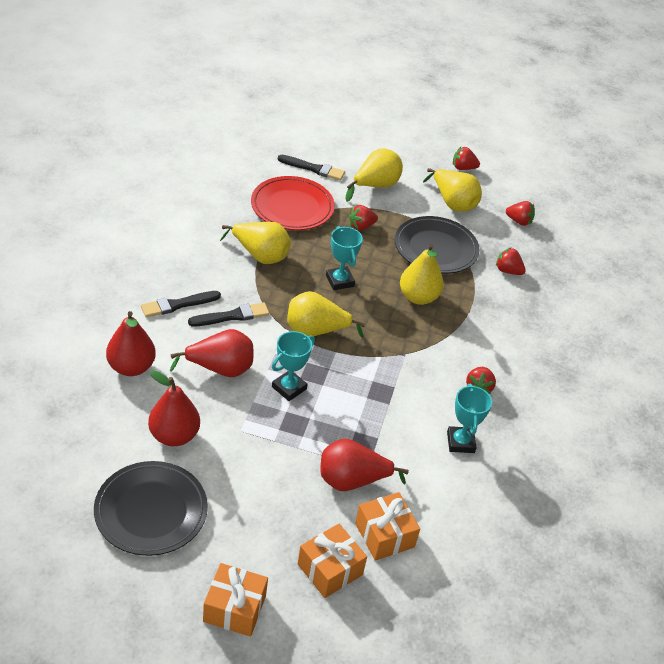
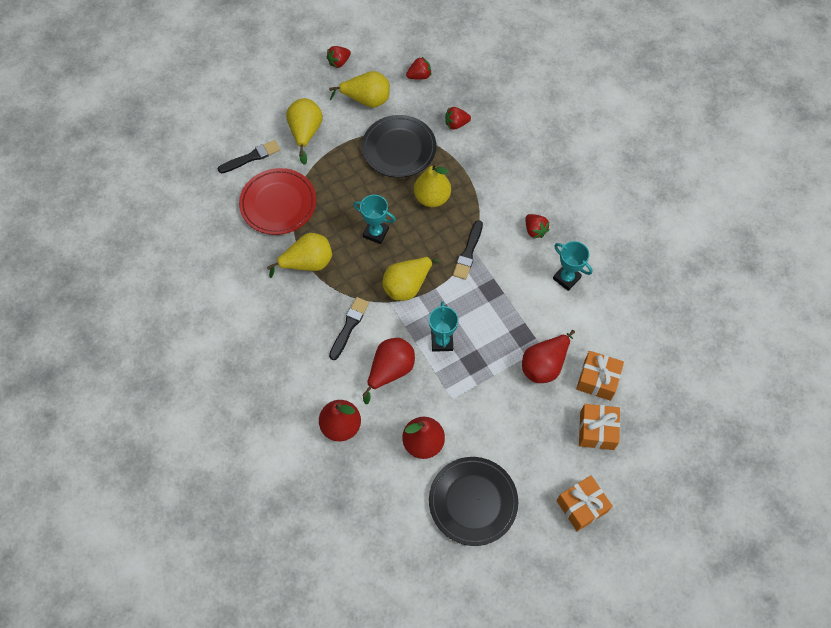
camera: 40 degrees left, 20 degrees up
black brush [141,291,221,317] -> black brush moved to [453,220,483,280]
red strawberry [349,205,378,231] -> none

